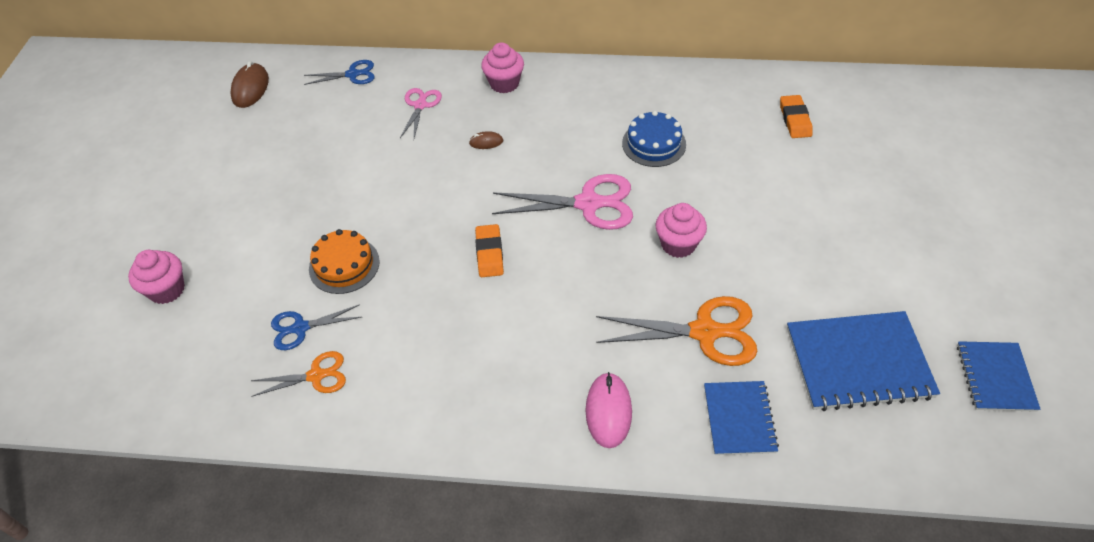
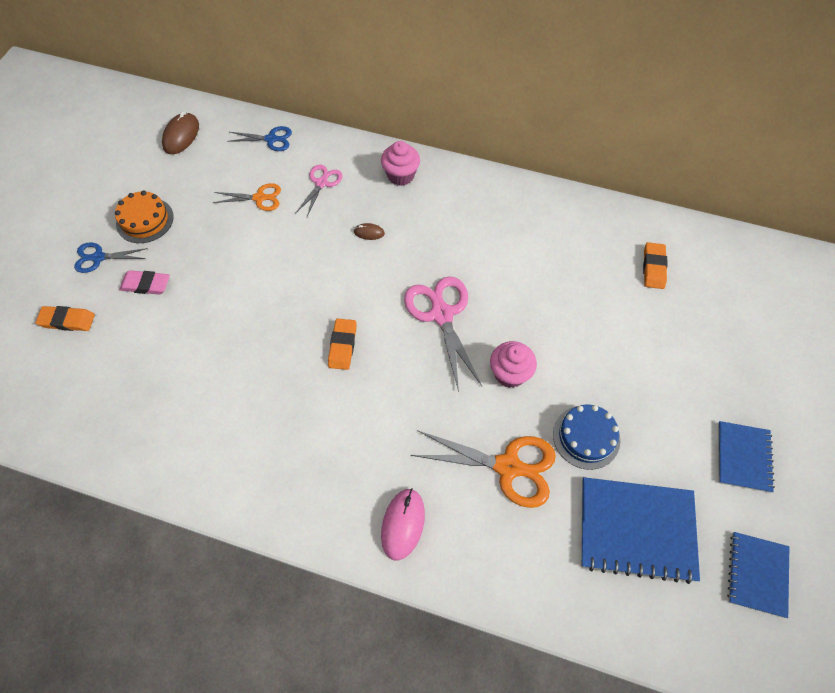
camera: 10 degrees right, 10 degrees up
pink cupcake [128,250,185,304] -> orange eraser [36,306,95,331]
orange scissors [251,351,346,397] -> orange scissors moved to [213,183,281,211]
blue scissors [271,304,361,350] -> blue scissors moved to [74,242,148,273]
orange cake [309,229,380,294] -> orange cake moved to [115,191,174,243]
pink scissors [492,174,633,230] -> pink scissors turned 120 degrees counterclockwise [404,276,482,392]
blue cake [622,111,686,167] -> blue cake moved to [553,404,620,470]
blue notebook [704,381,779,455] -> blue notebook moved to [718,421,775,493]
none -> pink eraser [119,270,170,295]

